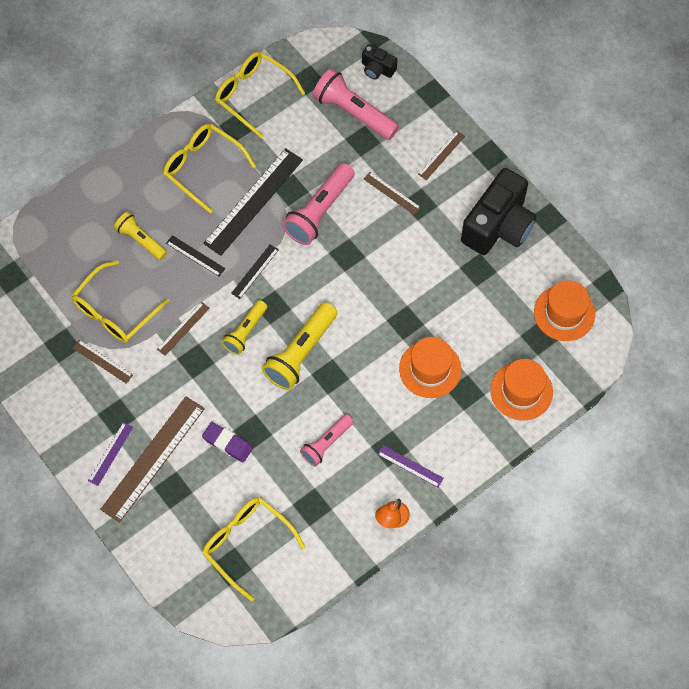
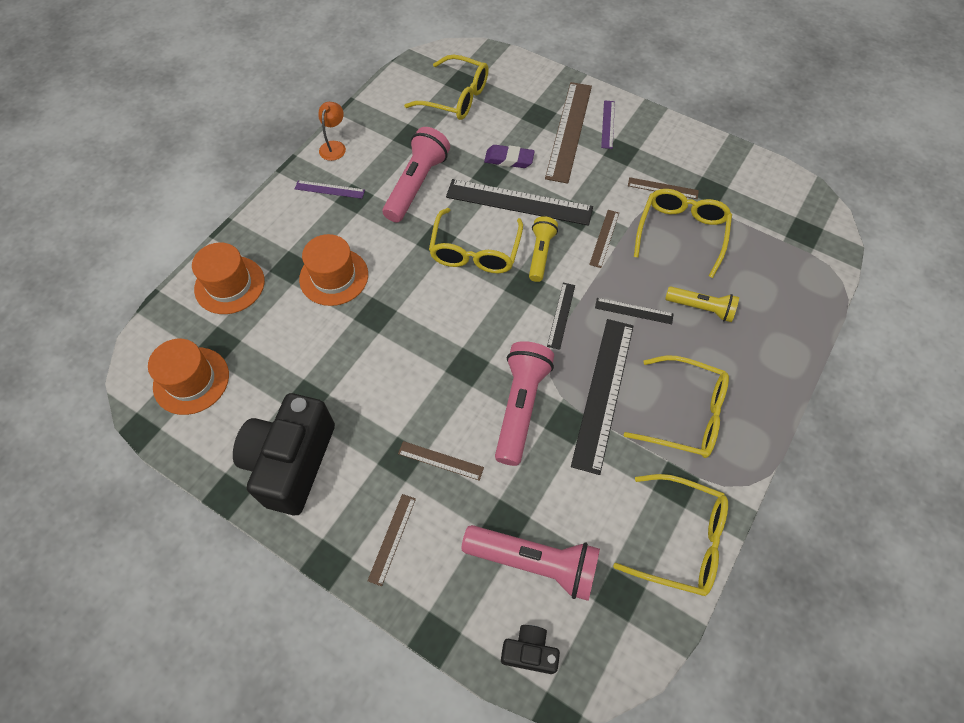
camera: 160 degrees right, 5 degrees down
yellow flashlight [262,302,337,390] -> yellow glasses [429,208,523,273]
pink flashlight [300,414,354,467] -> pink flashlight [383,127,450,222], size x1.61
none -> black ruler [446,179,593,226]

